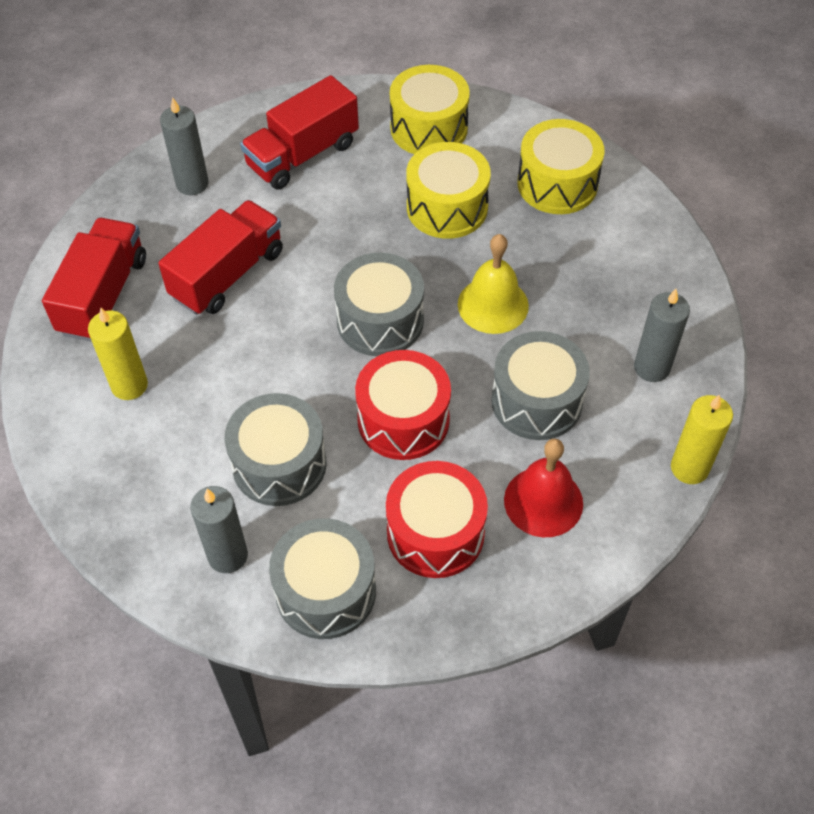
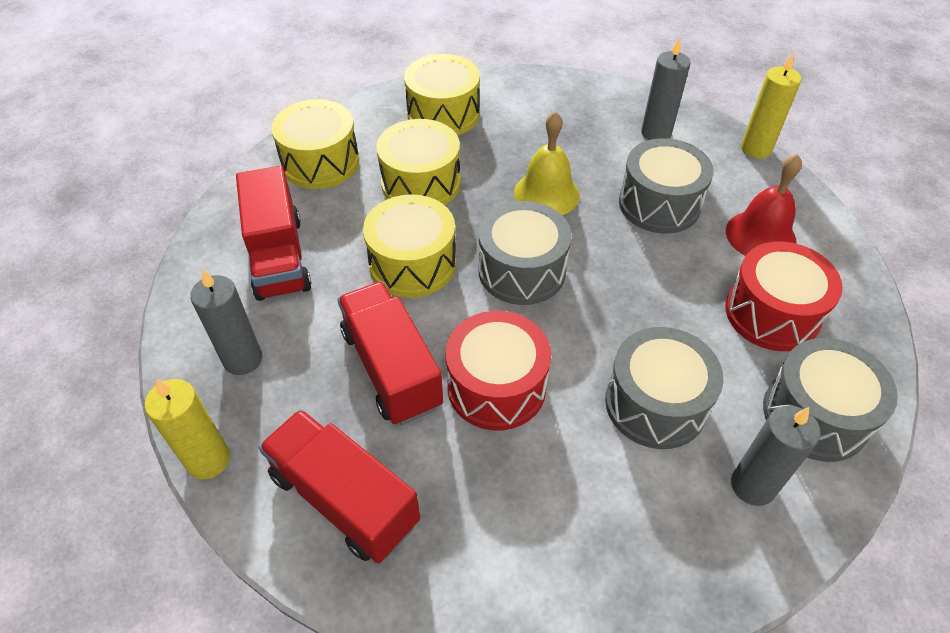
camera: 65 degrees left, 5 degrees down
yellow candle [88,308,148,400] -> yellow candle moved to [144,379,230,479]
red drum [355,350,451,460] -> red drum moved to [446,311,551,430]
none -> yellow drum [363,194,456,298]

